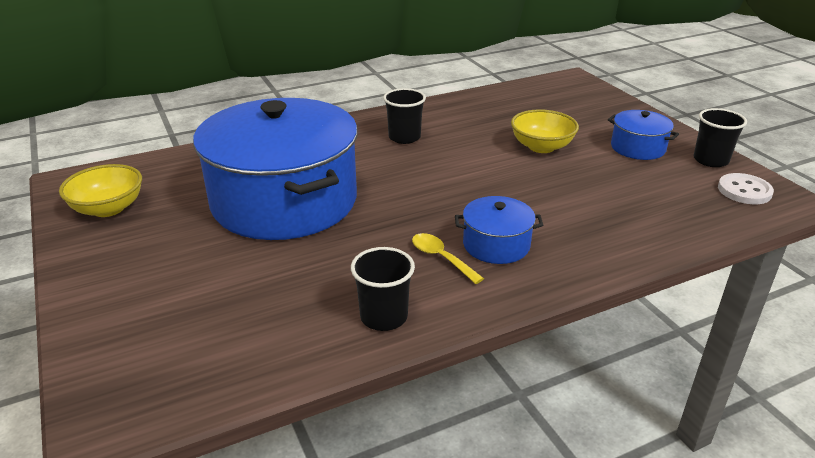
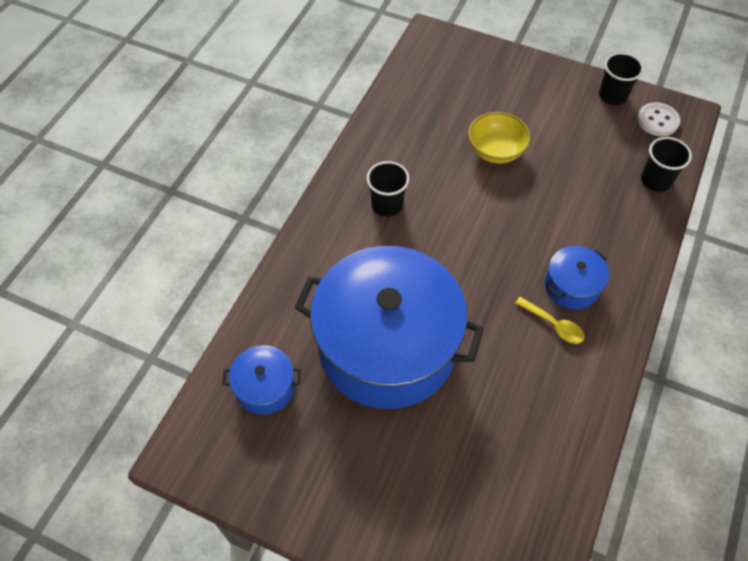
camera: 40 degrees left, 25 degrees up
yellow bowl [59,164,142,217] -> none
black cup [351,247,415,331] -> black cup moved to [641,137,692,192]
yellow spoon [412,233,484,284] -> yellow spoon turned 150 degrees counterclockwise [515,297,585,344]
blue pot [608,110,679,160] -> blue pot moved to [222,345,301,415]

